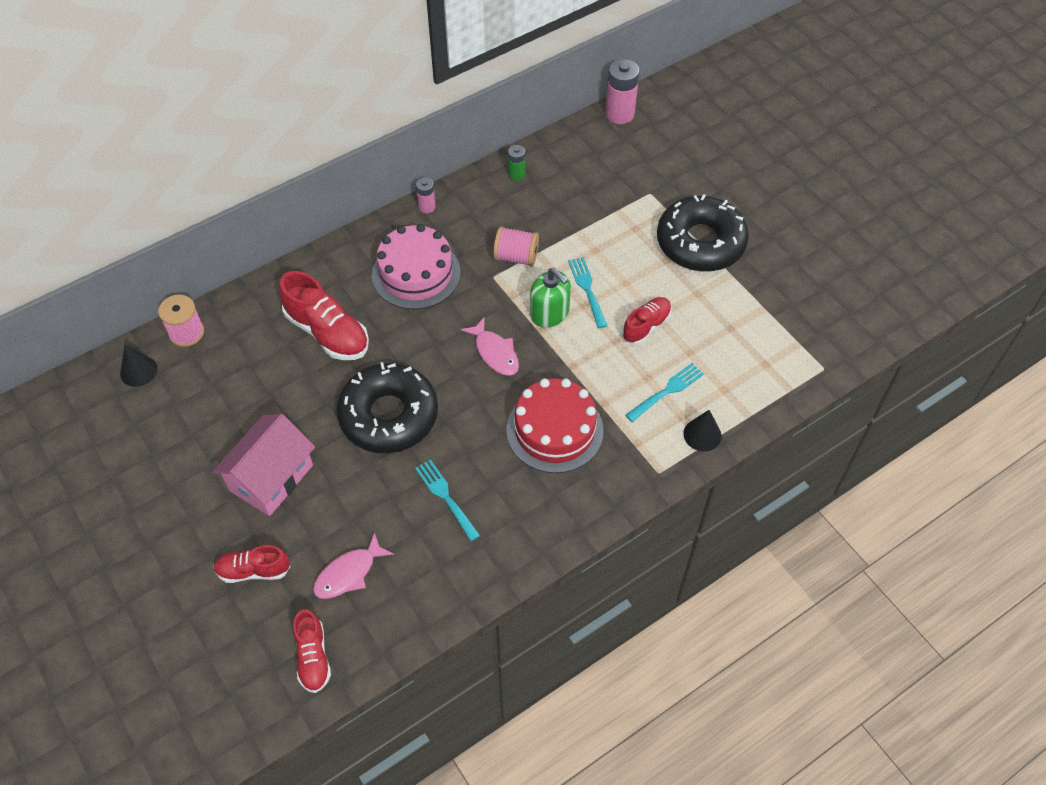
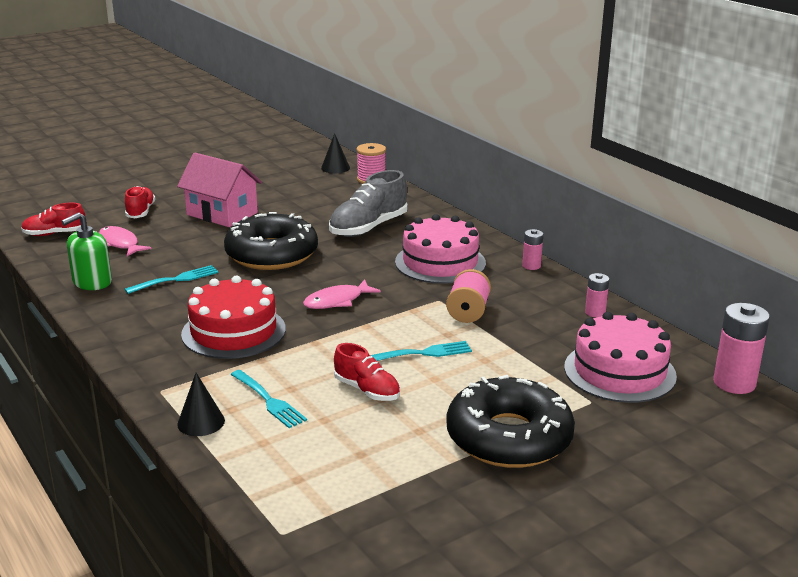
camera: 90 degrees right, 30 degrees down
red shoe [279,271,369,360] -> grey shoe [329,170,408,237]
green battery [508,145,525,181] -> pink battery [585,273,609,318]
green soap dispenser [530,268,571,328] -> green soap dispenser moved to [61,212,112,290]
none -> pink cake [564,312,677,403]

